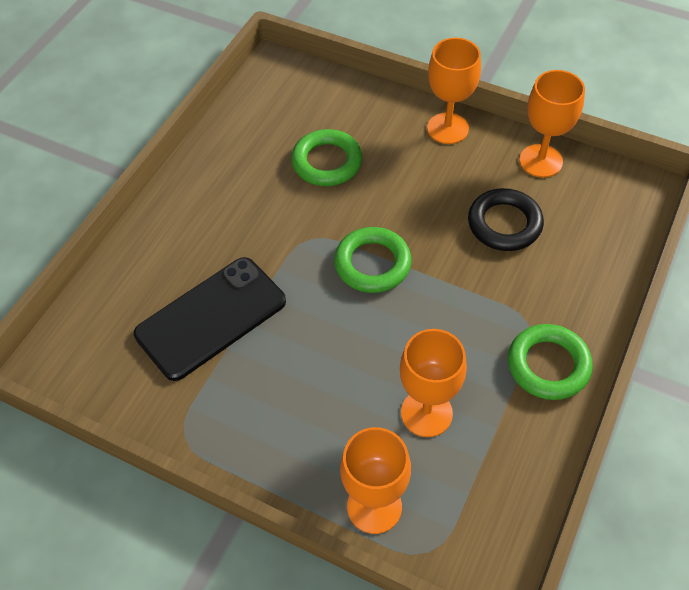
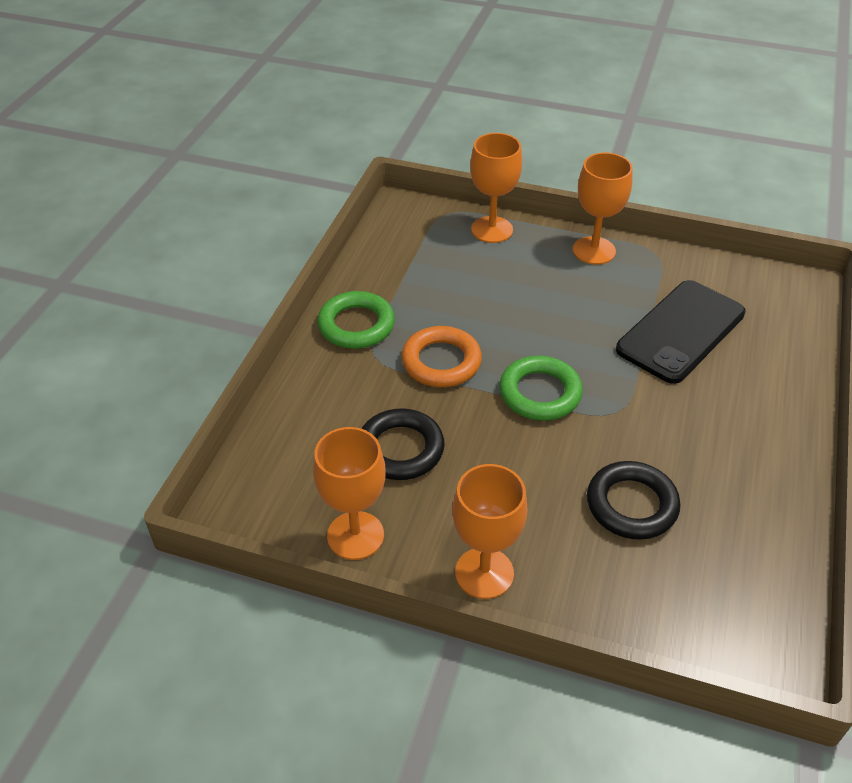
camera: 170 degrees right, 10 degrees down
green ring [291,129,362,186] -> black ring [587,461,680,540]
orange goblet [400,329,467,437] -> orange goblet moved to [573,153,633,265]
none -> orange ring [401,326,482,387]

